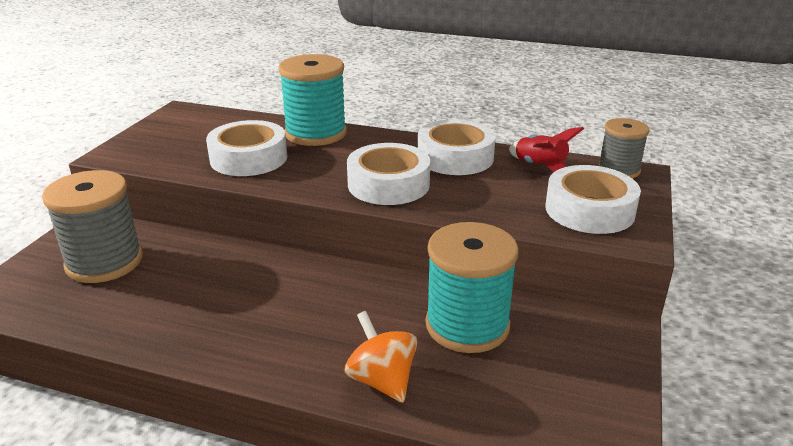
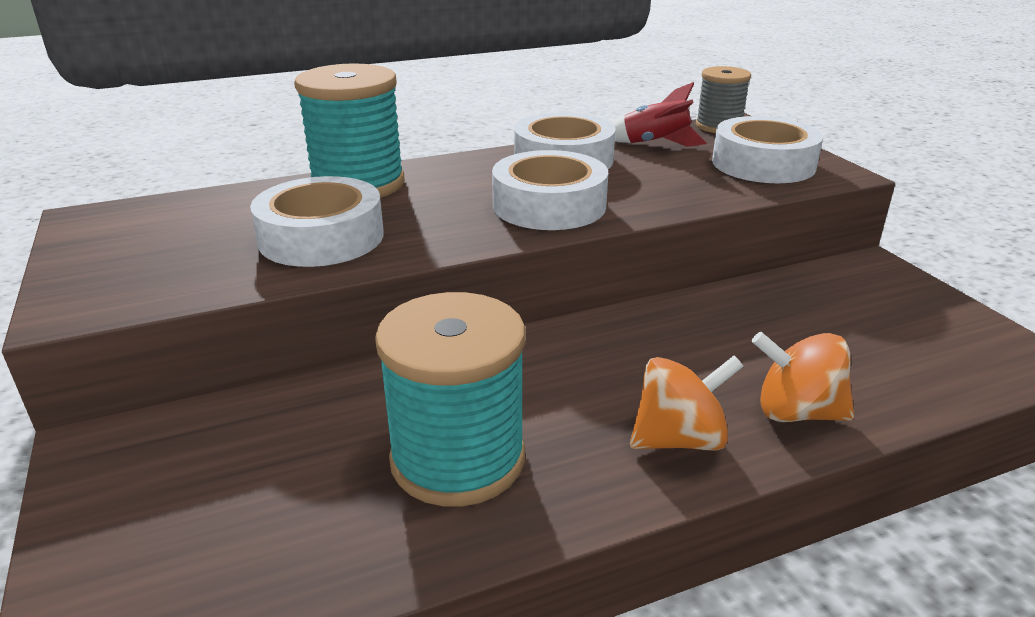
camera: 40 degrees left, 0 degrees up
grey spool [42,170,143,283] -> none
turquoise spool [426,222,519,353] -> turquoise spool moved to [375,292,526,507]
none -> orange spinning top [630,355,744,451]

